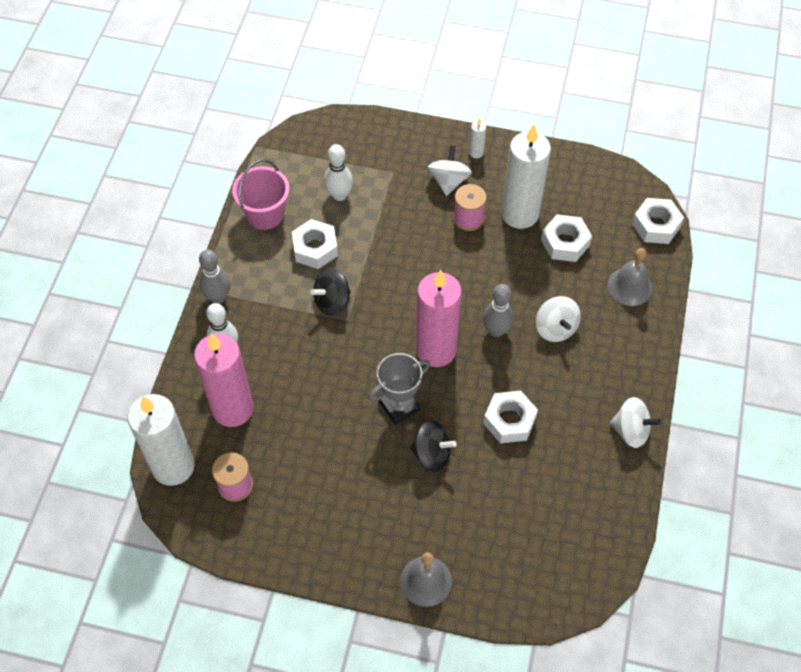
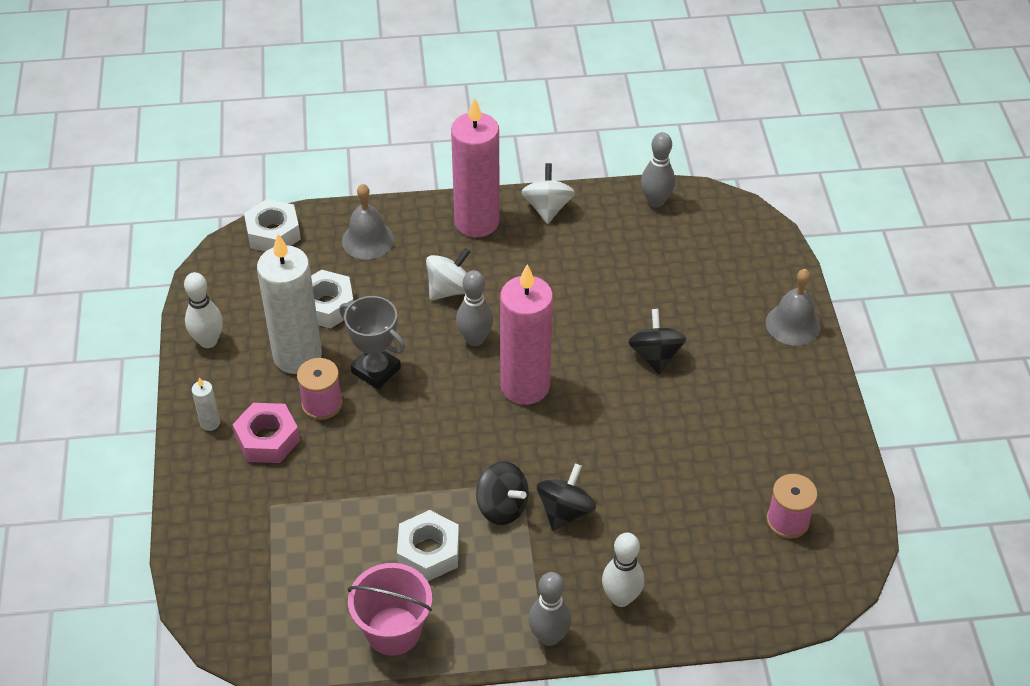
camera: 110 degrees left, 10 degrees down
white candle [127,394,195,486] -> none
pink candle [194,334,254,427] -> pink candle moved to [451,97,500,237]
white bowling pin [324,144,353,201] -> white bowling pin moved to [184,272,223,348]
grey trophy [368,353,430,425] -> grey trophy moved to [339,296,405,389]
white spinning top [428,145,472,196] -> pink nut [233,403,300,463]
white nut [483,391,538,443] -> none
none -> black spinning top [537,463,596,531]
none -> grey bowling pin [641,132,675,208]

